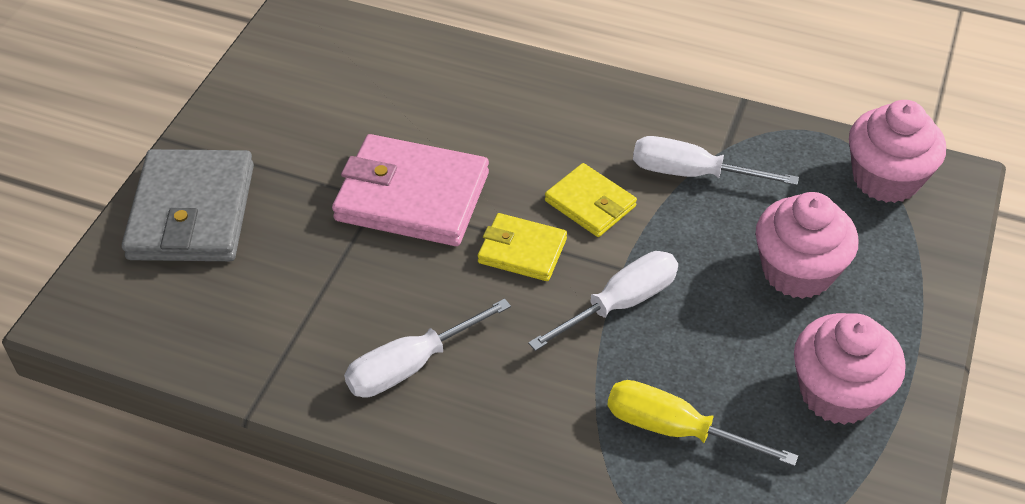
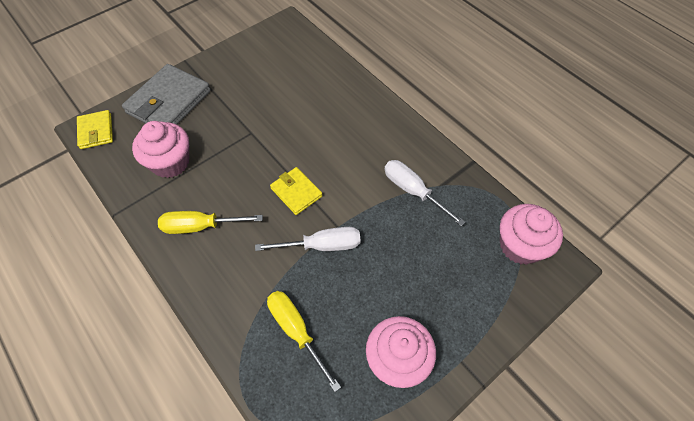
camera: 30 degrees right, 10 degrees up
pink wallet [332,134,489,246] -> none
white screwdriver [344,298,511,398] -> yellow screwdriver [158,211,263,234]
yellow wallet [545,163,637,237] -> yellow wallet moved to [77,110,113,149]
pink cupcake [756,192,858,299] -> pink cupcake moved to [132,121,189,178]

